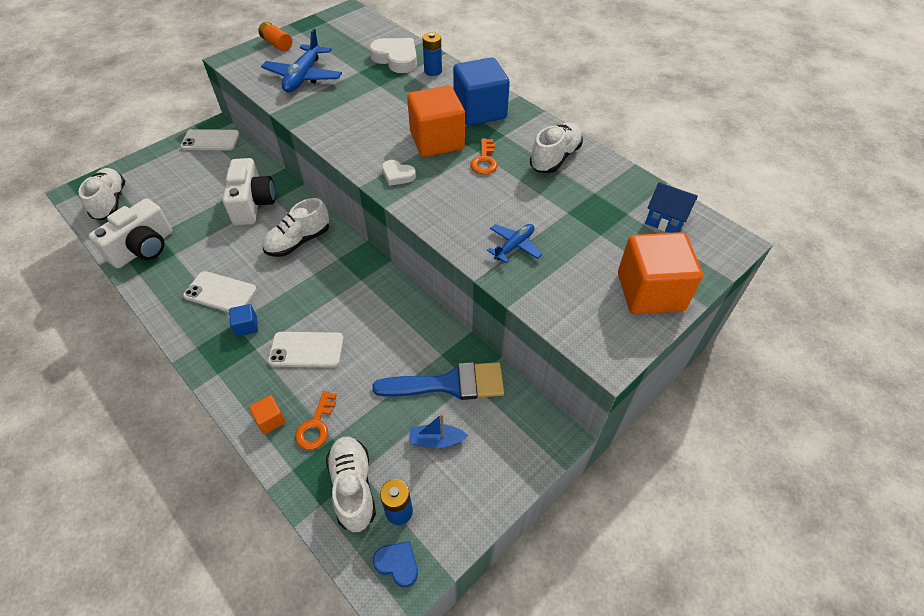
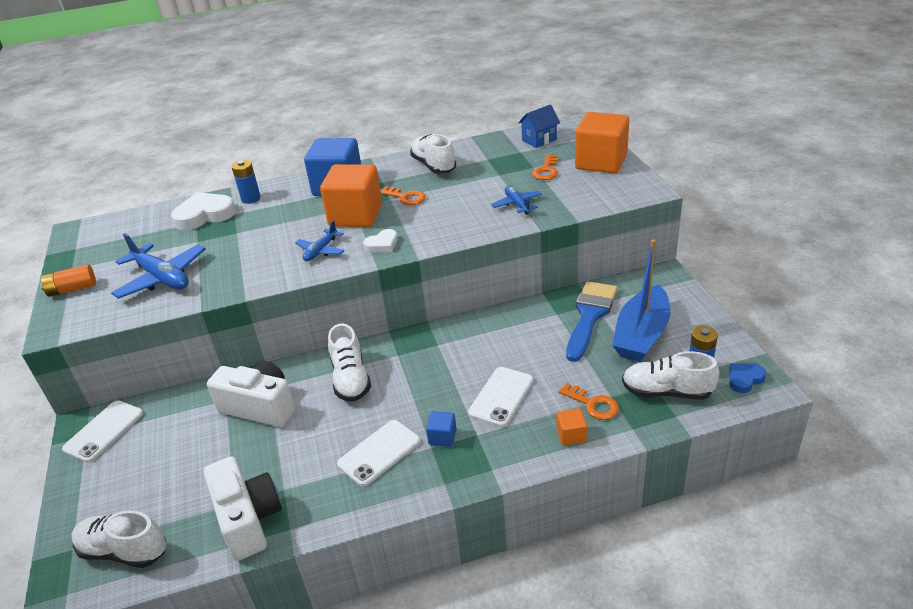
camera: 60 degrees left, 15 degrees down
blue boat [409,414,468,448] -> blue boat [612,239,670,362], size x2.10
none -> blue plane [295,220,345,261]
none -> orange key [532,154,558,180]

